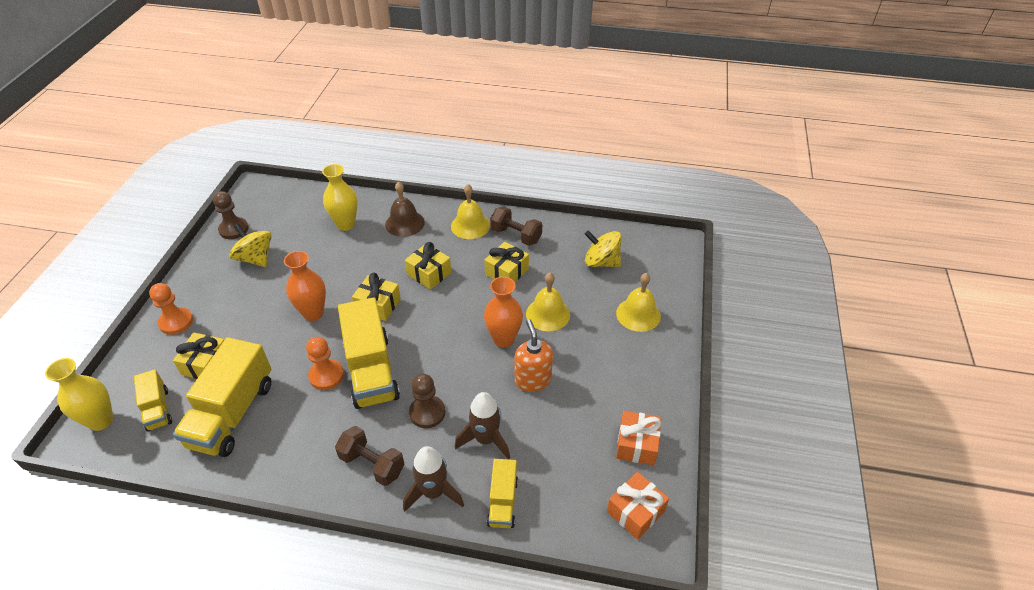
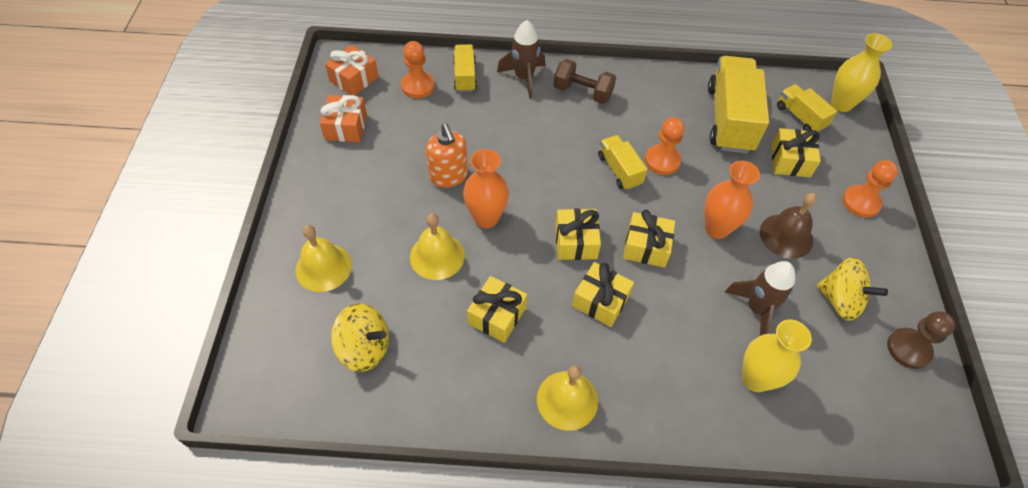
camera: 170 degrees right, 10 degrees up
yellow truck [338,297,400,409] -> yellow truck [598,135,648,190], size x0.53
brown bell [385,182,425,237] -> brown bell moved to [760,193,817,259]
brown pawn [409,374,445,428] -> none
brown rocket [455,392,510,459] -> brown rocket moved to [725,261,795,336]
brown dumbbell [490,207,542,246] -> none
none -> orange pawn [401,41,435,99]
none -> yellow gift [555,208,601,260]

